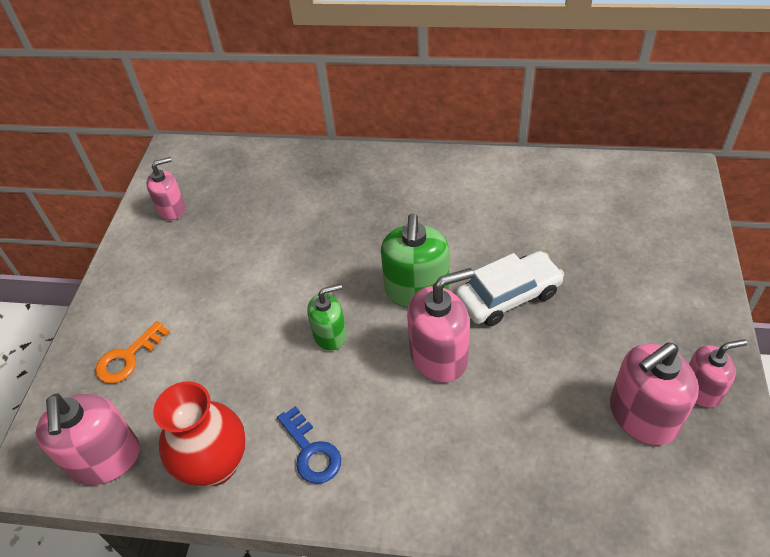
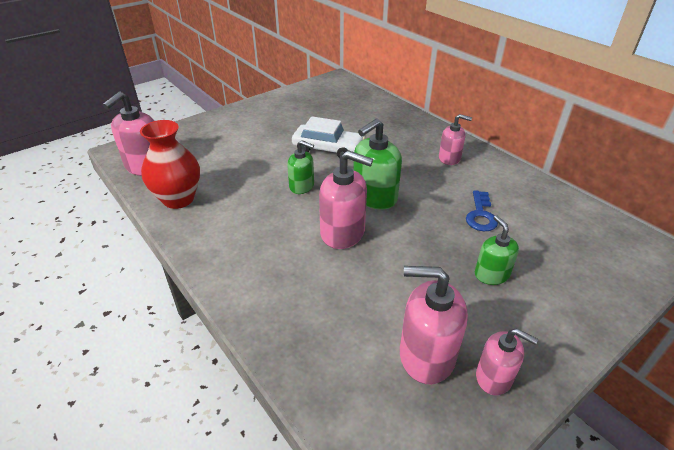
camera: 40 degrees right, 10 degrees down
orange key [95,321,170,383] -> none
pink soap dispenser [146,157,185,220] -> pink soap dispenser moved to [439,114,472,165]
blue key [277,406,341,484] -> blue key moved to [466,190,498,231]
white car [456,251,564,326] -> white car moved to [292,116,365,158]
none -> green soap dispenser [475,215,519,285]

